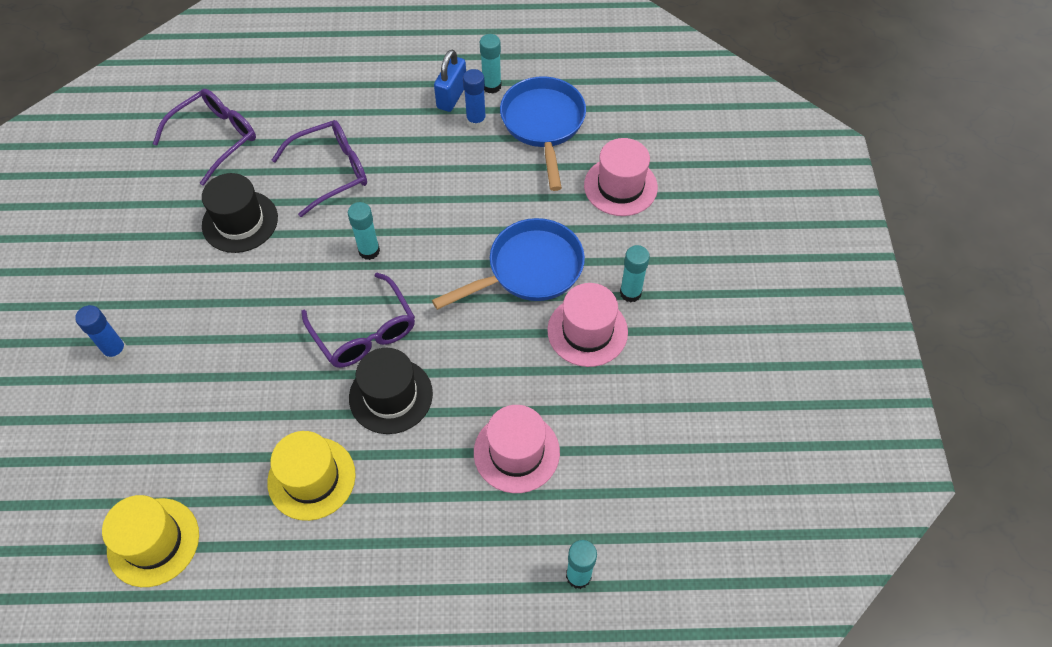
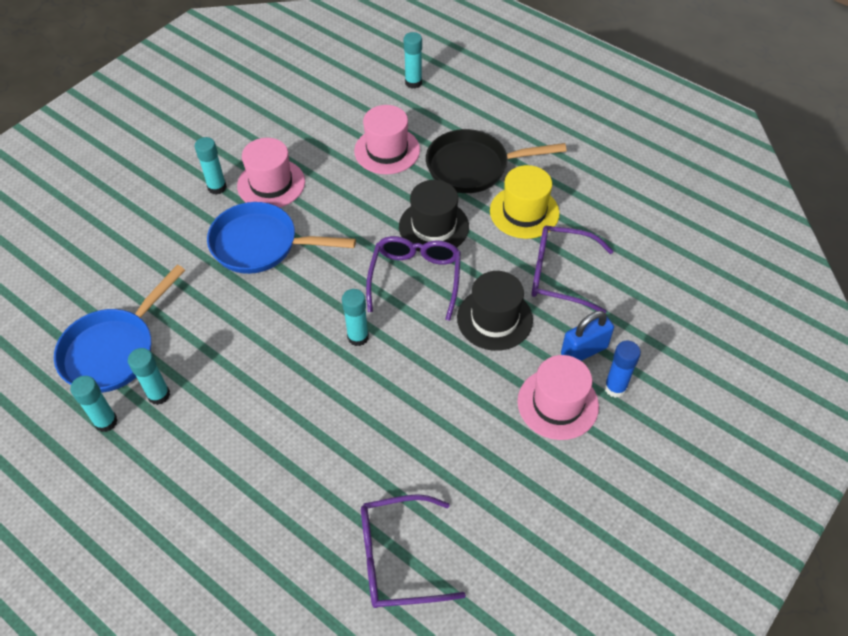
camera: 140 degrees left, 5 degrees down
yellow hat [102,495,199,587] -> none
black hat [202,173,278,253] -> black hat moved to [457,271,533,351]
purple glasses [272,120,367,217] -> purple glasses moved to [531,226,613,313]
blue padlock [434,50,466,112] -> blue padlock moved to [561,311,614,361]
blue glue stick [463,69,486,129] -> turquoise glue stick [128,348,170,405]
pink hat [584,138,658,216] -> pink hat moved to [517,355,599,440]
none -> black pan [426,129,566,193]

